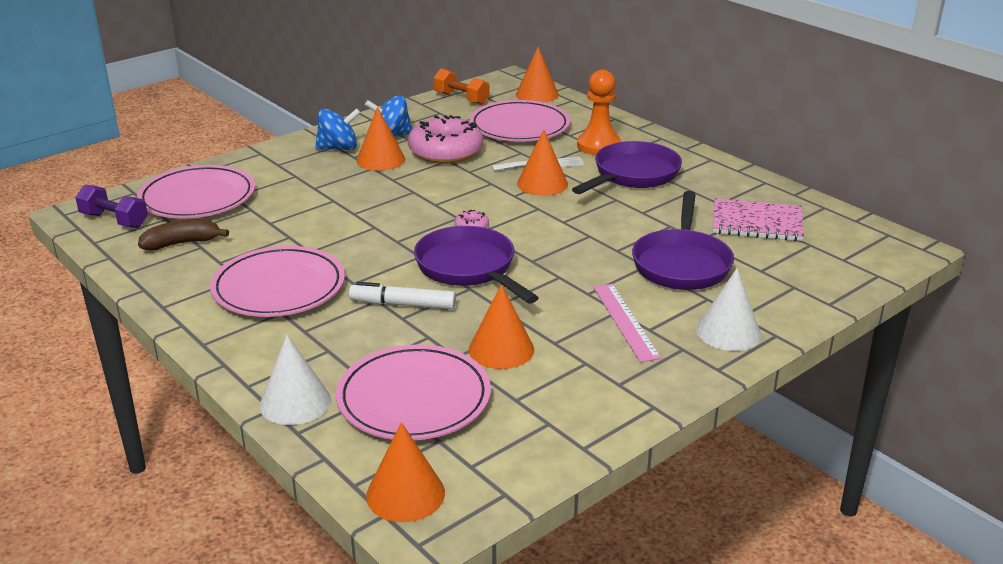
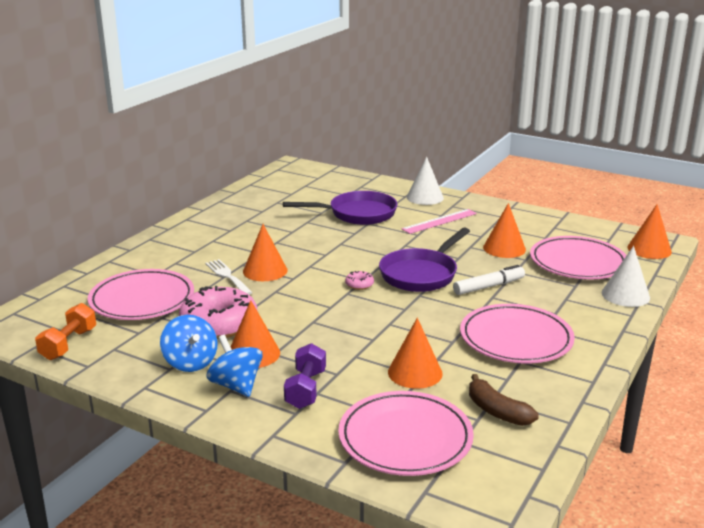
camera: 110 degrees left, 5 degrees down
purple dumbbell [75,185,148,228] -> purple dumbbell moved to [284,343,326,409]
white marker [349,282,456,309] -> white marker turned 105 degrees counterclockwise [453,265,525,295]
orange cone [516,47,559,103] -> orange cone moved to [388,318,443,389]
purple pan [572,141,682,194] -> none
orange pawn [577,70,621,155] -> none
pink notebook [713,198,804,241] -> none

